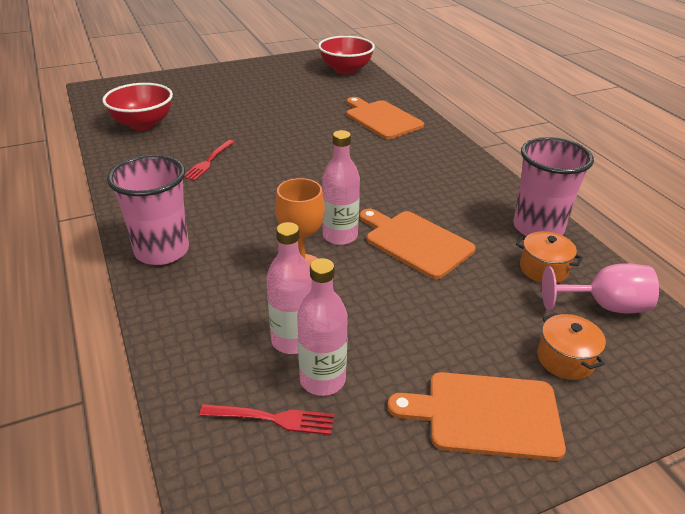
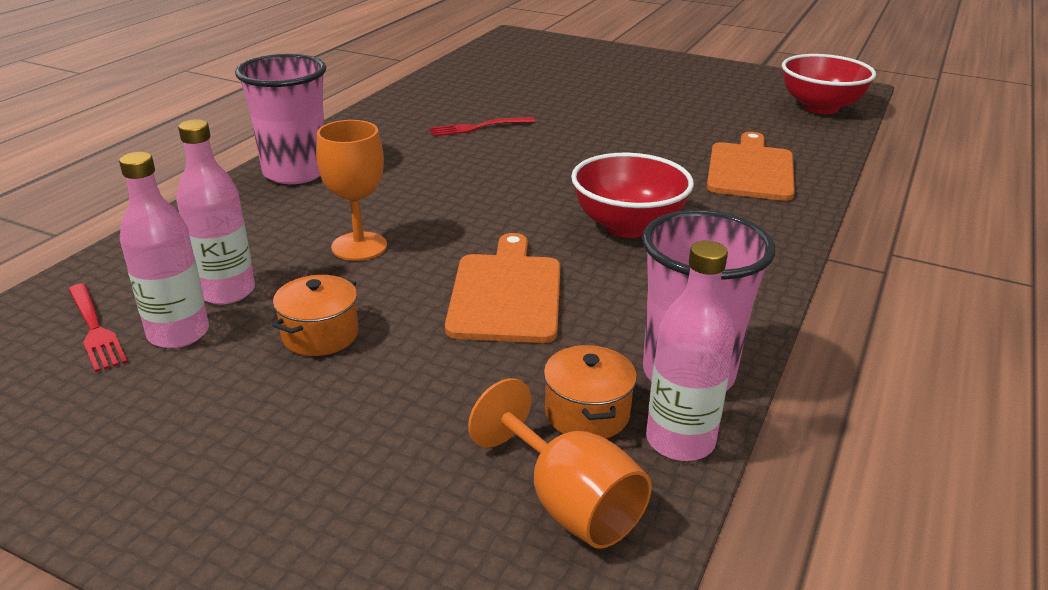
camera: 50 degrees right, 5 degrees down
red bowl [102,83,173,131] -> red bowl moved to [571,153,694,238]
pink bottle [322,130,360,245] -> pink bottle moved to [646,240,735,461]
orange cutting board [387,372,566,461] -> none
orange pot [537,313,606,380] -> orange pot moved to [273,275,359,356]
pink goblet [542,263,659,314] -> orange goblet [468,378,652,549]

